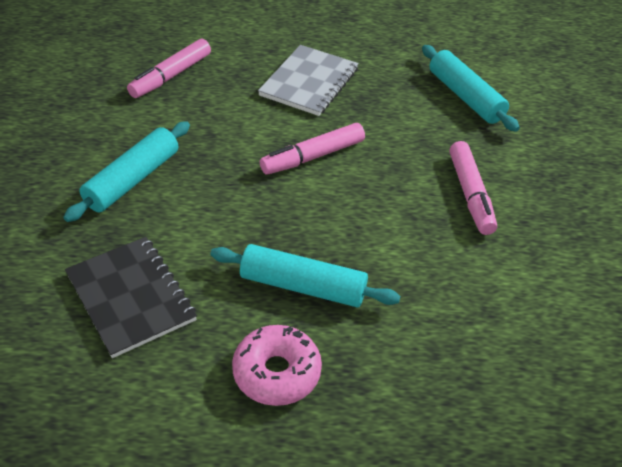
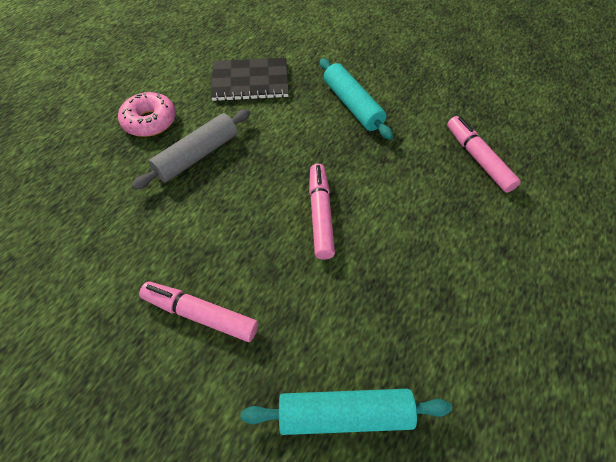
camera: 120 degrees right, 10 degrees up
turquoise rolling pin [210,244,400,307] -> grey rolling pin [132,109,250,190]
grey notebook [258,45,359,116] -> none

